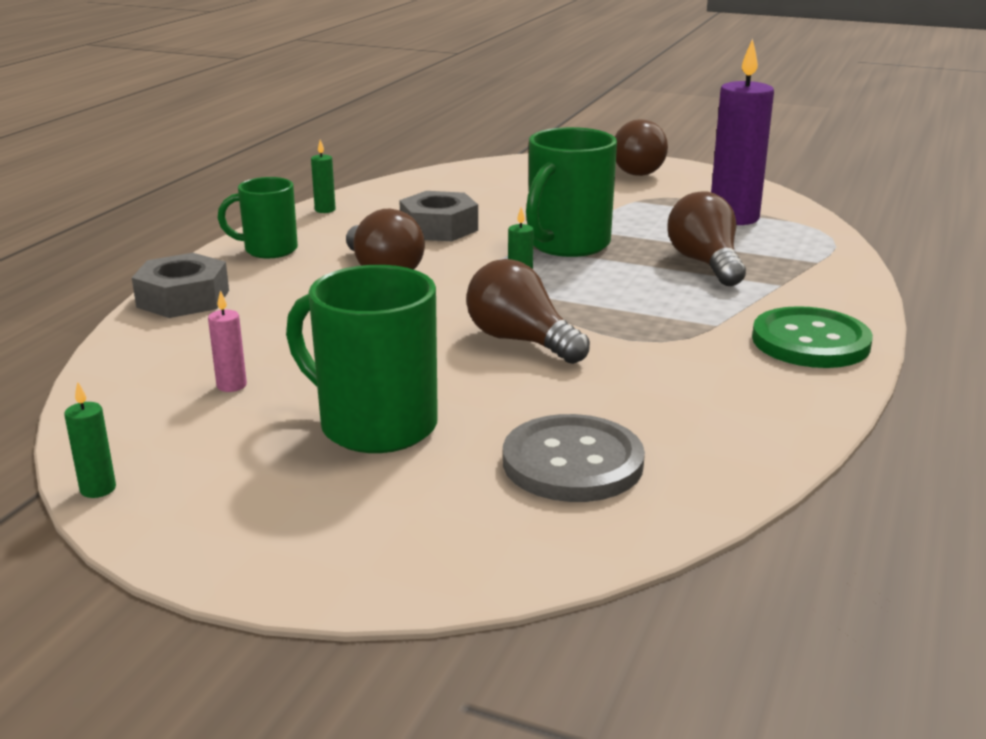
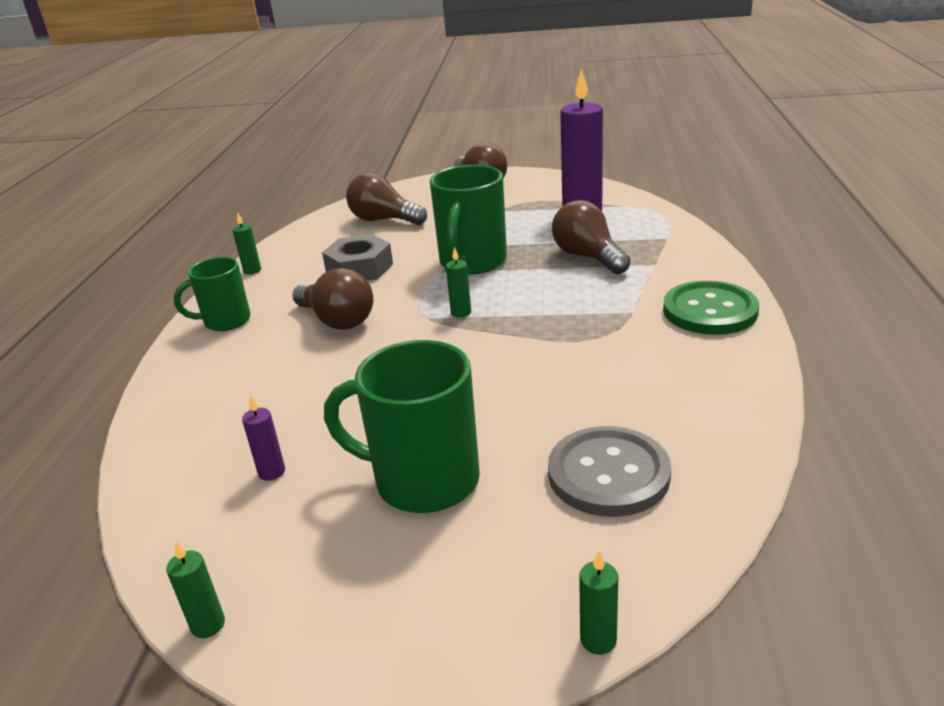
camera: 15 degrees left, 5 degrees up
grey nut [132,253,229,318] -> none
pink candle [208,290,247,392] -> purple candle [242,395,285,481]
brown light bulb [466,259,590,364] -> brown light bulb moved to [346,173,427,225]
none -> green candle [579,551,618,655]

